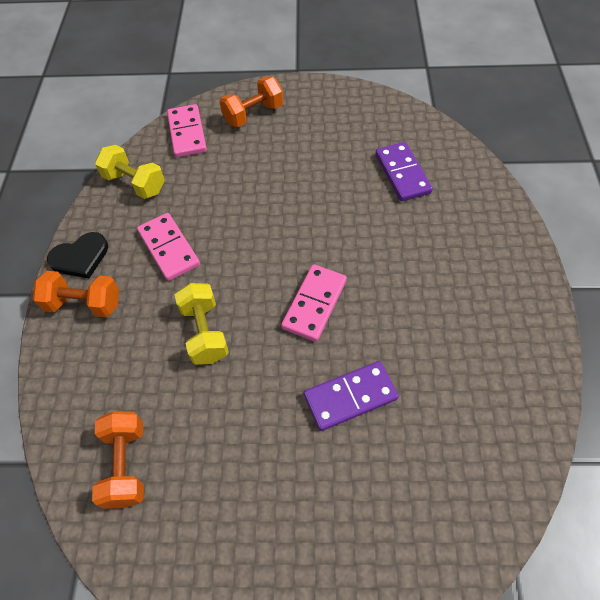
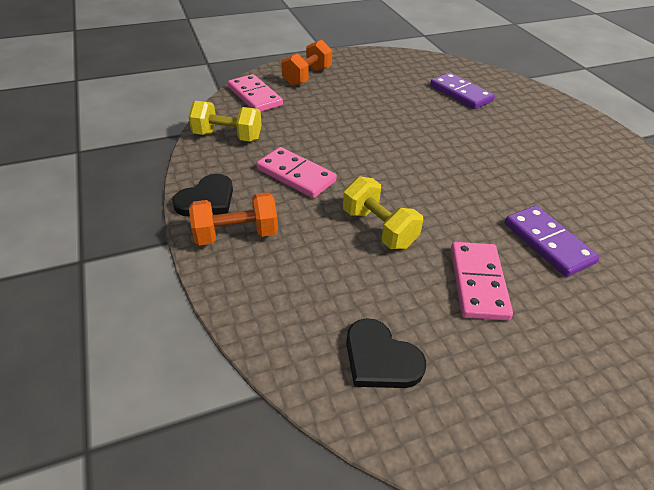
camera: 25 degrees left, 15 degrees down
orange dumbbell [92,411,144,509] -> black heart [346,318,426,388]
pink domino [281,264,347,342] -> pink domino moved to [451,242,513,321]
purple domino [304,361,399,431] -> purple domino turned 75 degrees counterclockwise [505,206,600,277]

